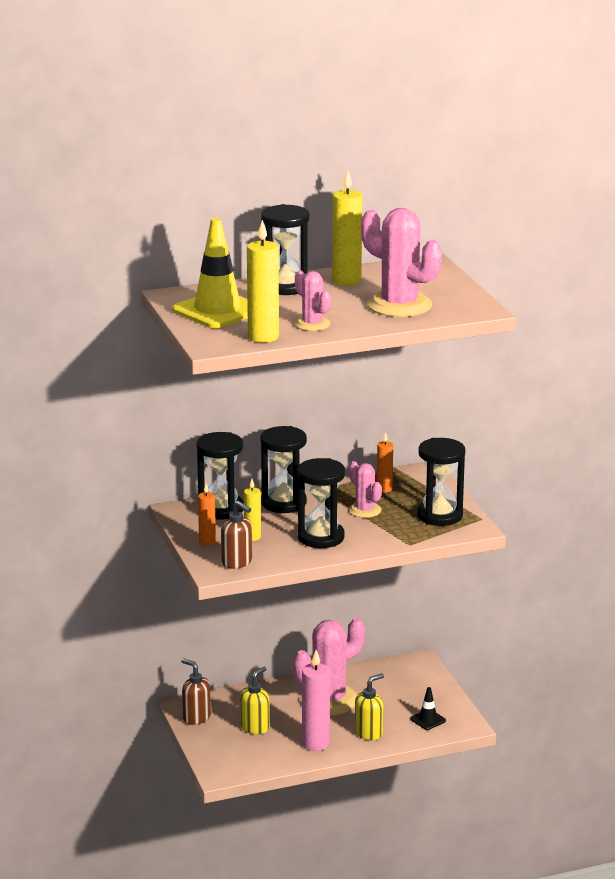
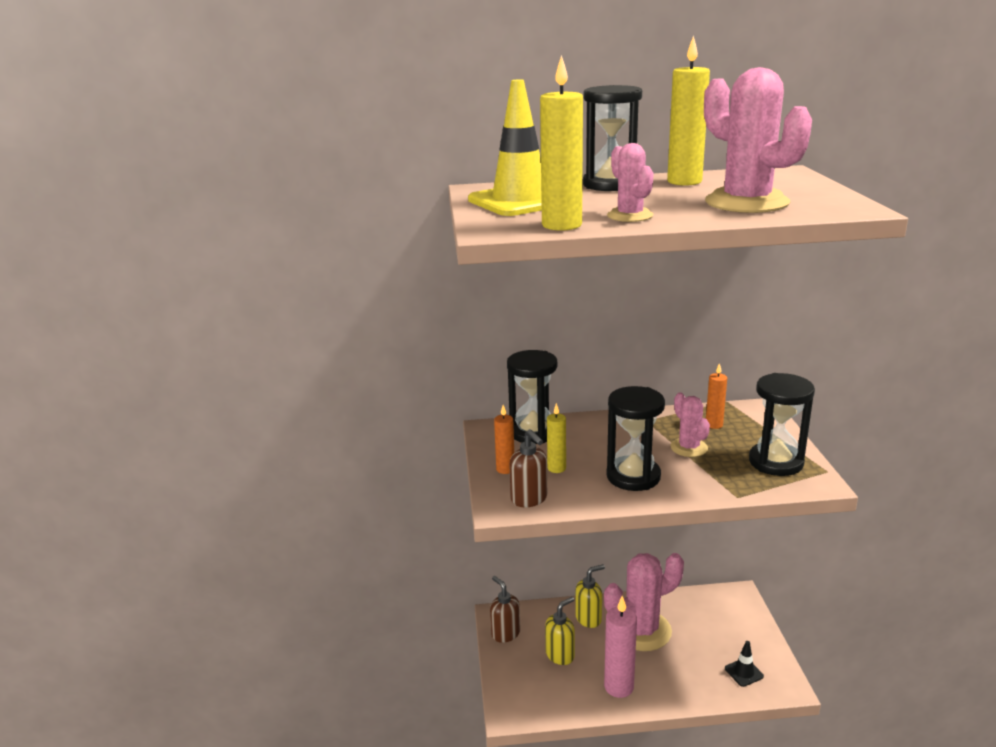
camera: 15 degrees right, 0 degrees up
black hourglass [260,426,307,513] -> none
yellow soap dispenser [355,673,384,740] -> yellow soap dispenser moved to [575,564,605,628]

